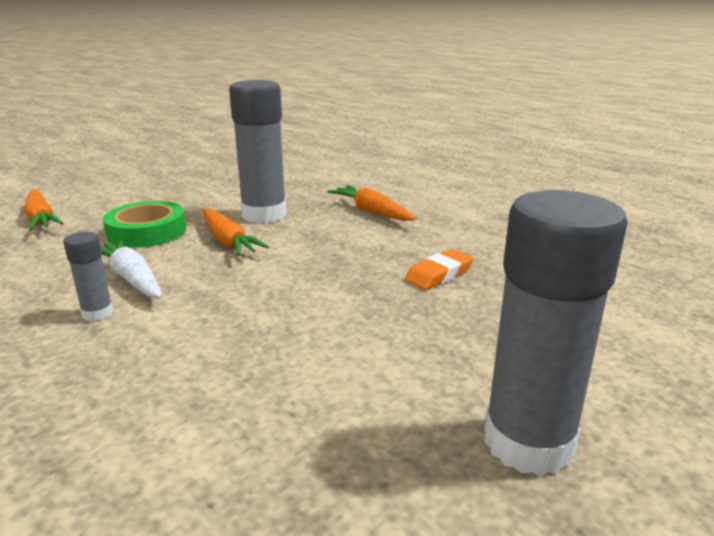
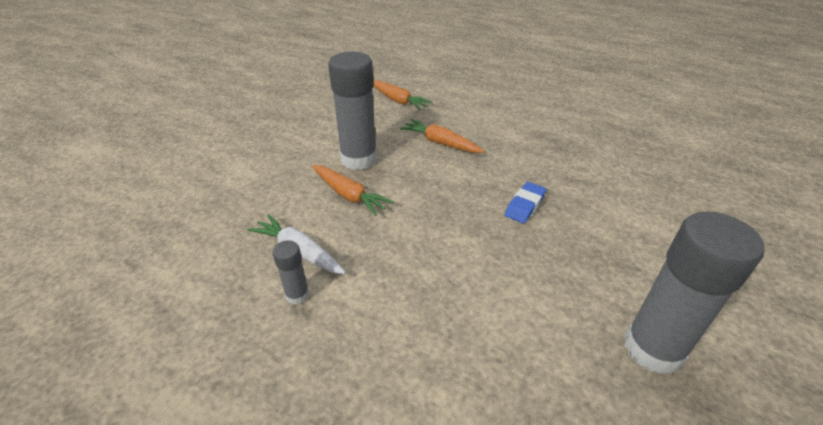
camera: 15 degrees left, 15 degrees up
orange carrot [24,190,64,230] -> orange carrot moved to [373,80,433,110]
green tape [103,201,186,248] -> none
orange eraser [405,249,473,290] -> blue eraser [505,182,546,224]

